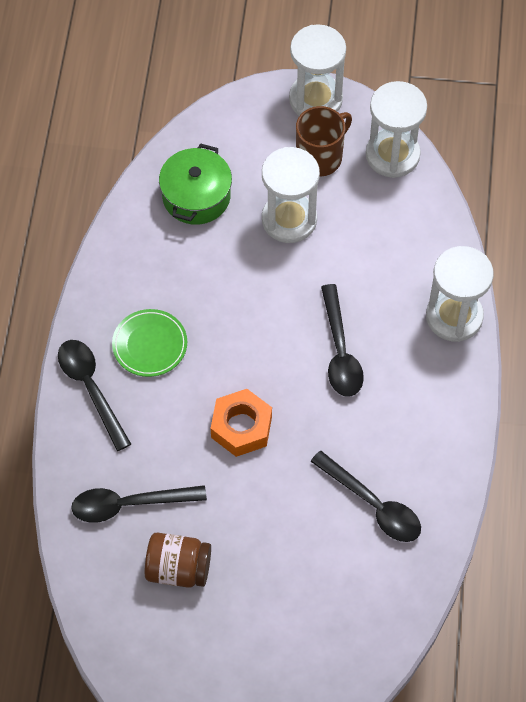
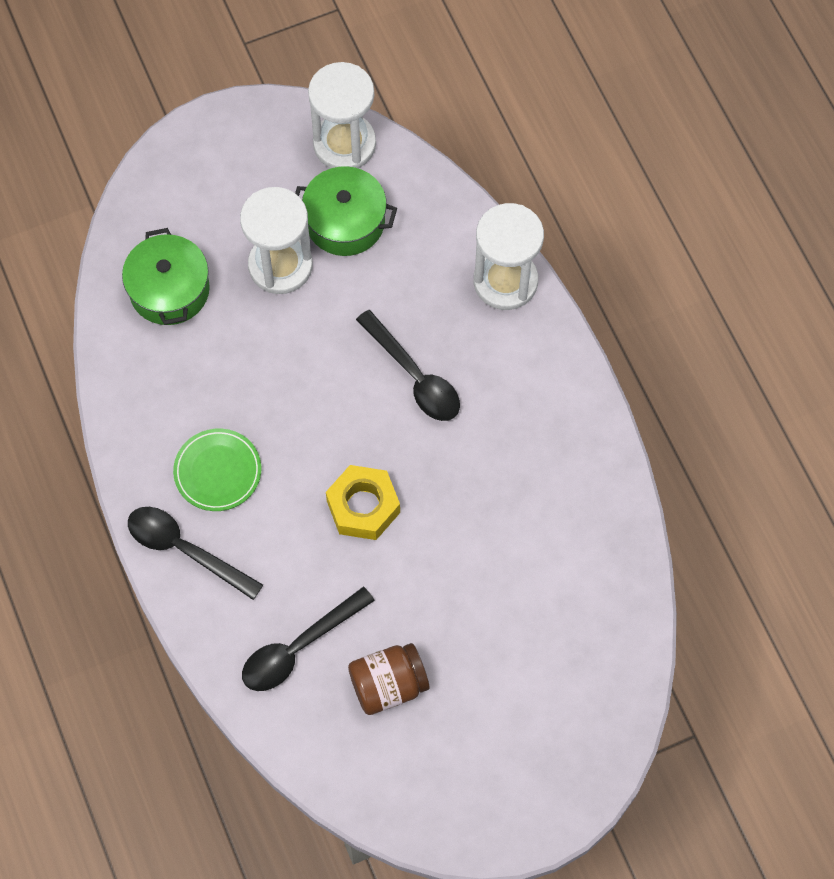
camera: 30 degrees left, 5 degrees up
orange nut [211,389,272,457] -> yellow nut [326,465,400,540]
white hourglass [289,24,346,116] -> none
brown mug [296,106,352,177] -> none
black spoon [310,451,421,542] -> none
none -> green pot [295,166,397,256]

